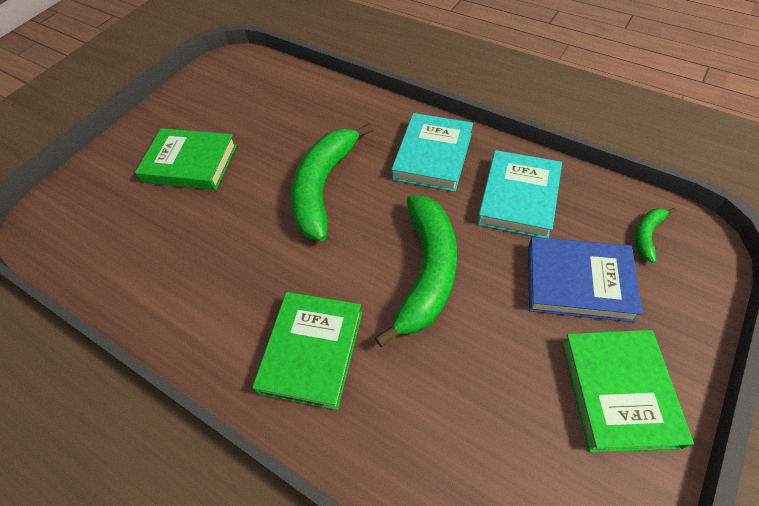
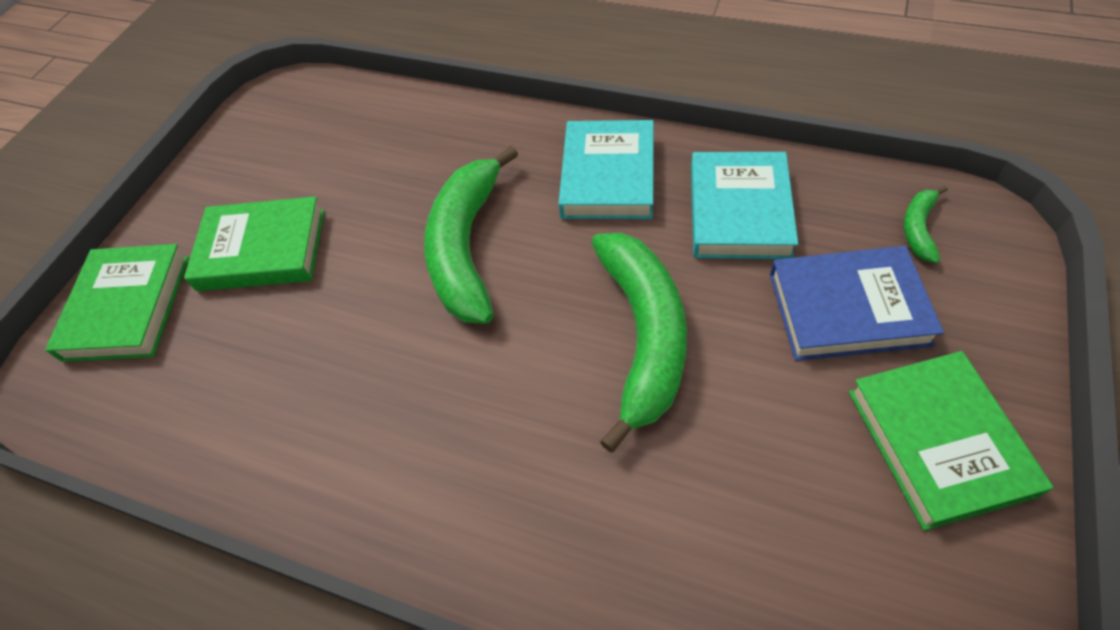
camera: 10 degrees left, 0 degrees up
green book [252,292,362,410] -> green book moved to [45,244,189,362]

